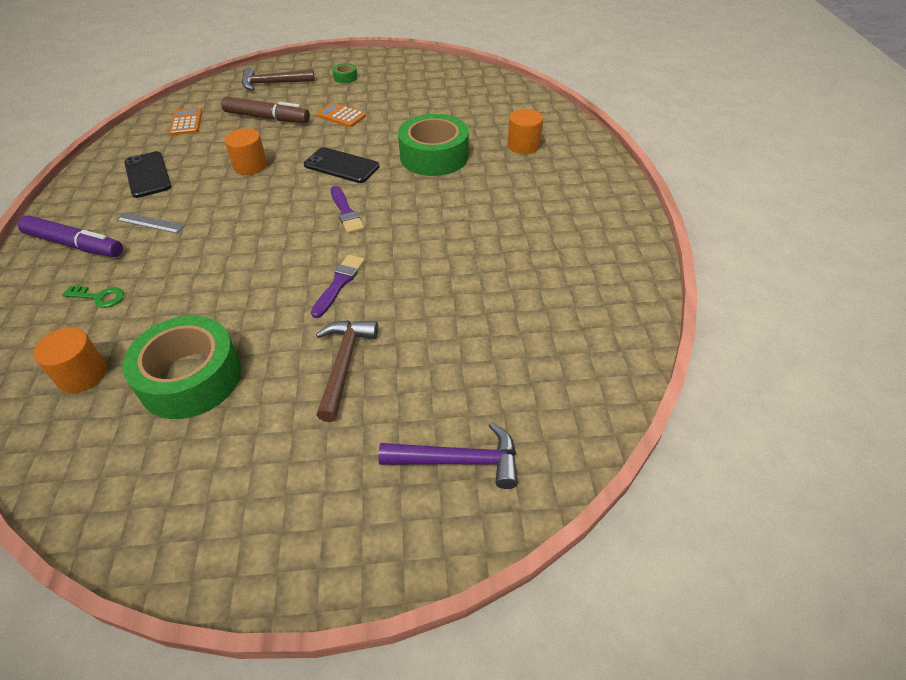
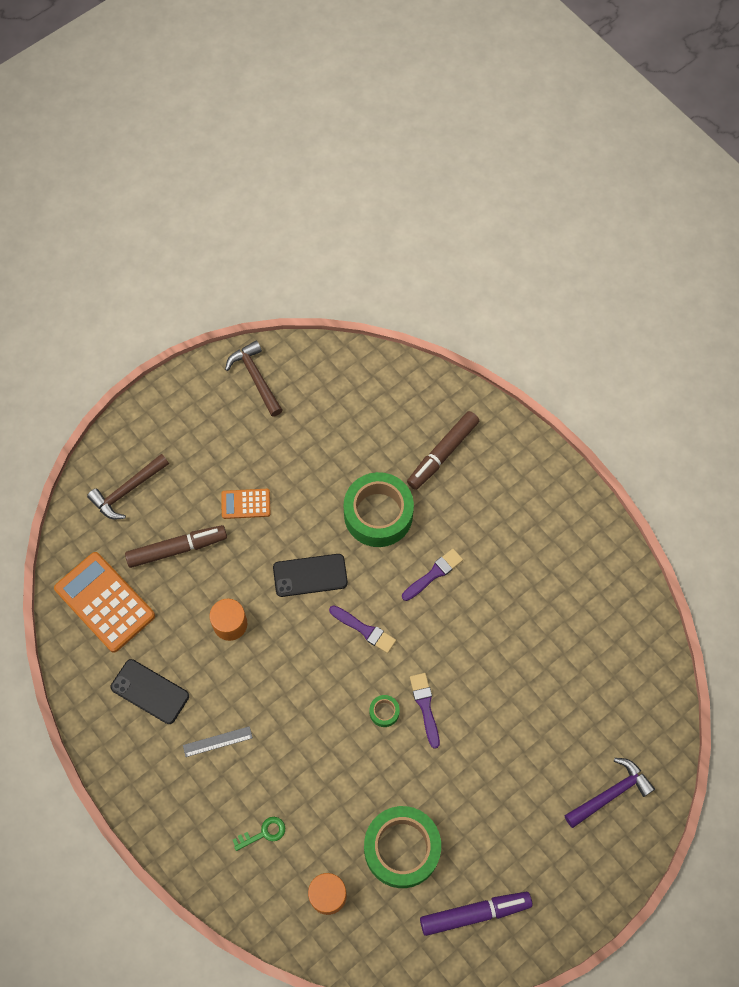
camera: 35 degrees left, 20 degrees up
purple marker [18,215,123,257] -> purple marker moved to [420,892,533,936]
orange calculator [169,108,202,135] -> orange calculator [54,552,155,653], size x1.90
brown hammer [316,320,378,422] -> brown hammer moved to [225,341,283,417]
green tape [332,63,357,83] -> green tape moved to [369,695,400,727]
orange cylinder [508,109,543,154] -> brown marker [407,411,479,490]
none -> purple brush [402,549,463,601]

